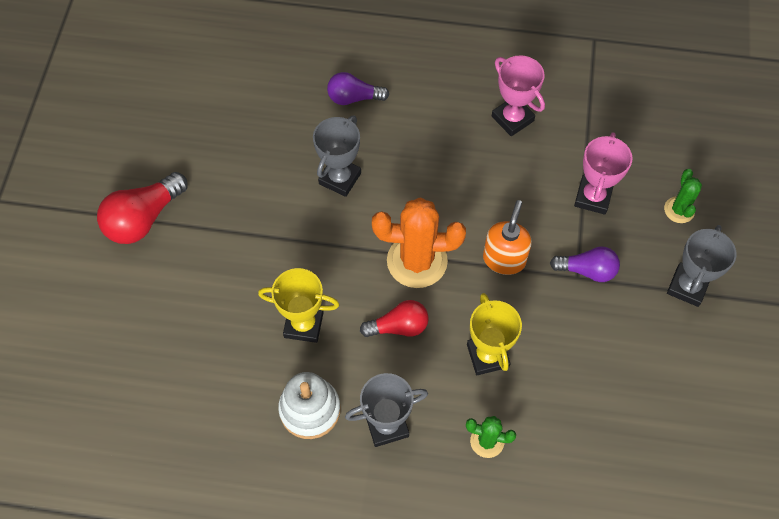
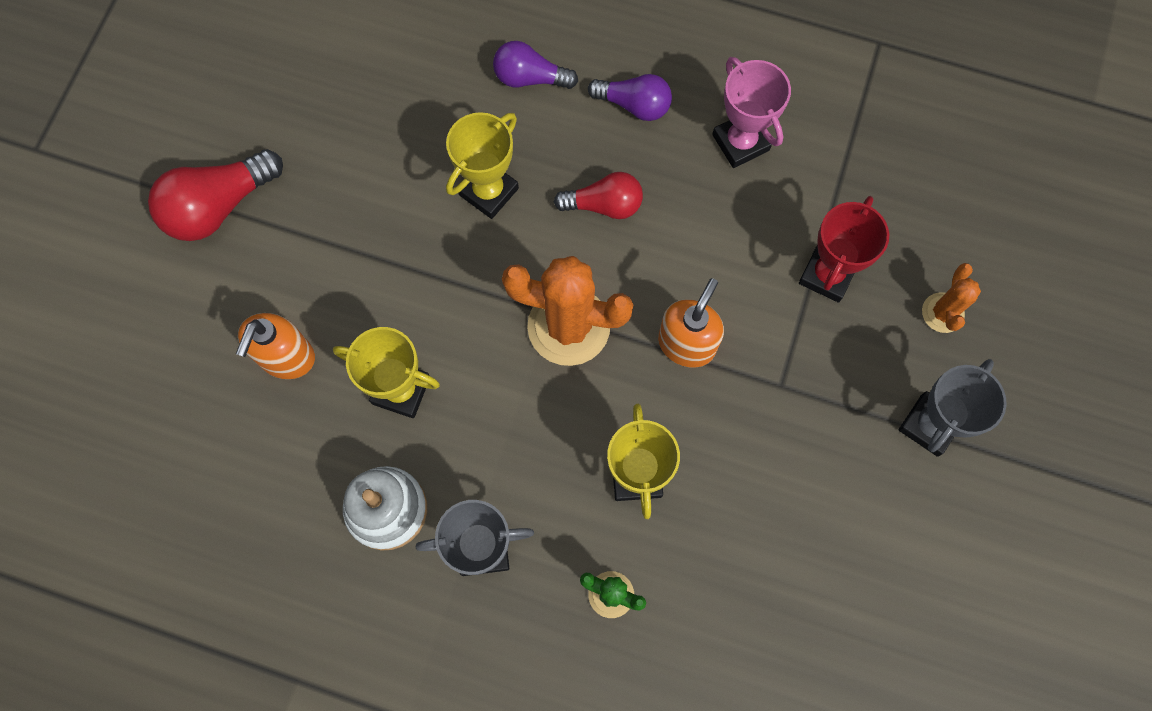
camera: 10 degrees right, 10 degrees up
grey trophy [313,115,361,197] -> yellow trophy [446,112,519,219]
red light bulb [360,300,429,337] -> red light bulb moved to [554,172,643,219]
purple light bulb [550,246,620,282] -> purple light bulb moved to [588,74,672,121]
pink trophy [574,132,632,215] -> red trophy [799,196,889,303]
green cactus [664,169,702,223] -> orange cactus [922,263,981,333]
none -> orange soap dispenser [236,313,315,379]

